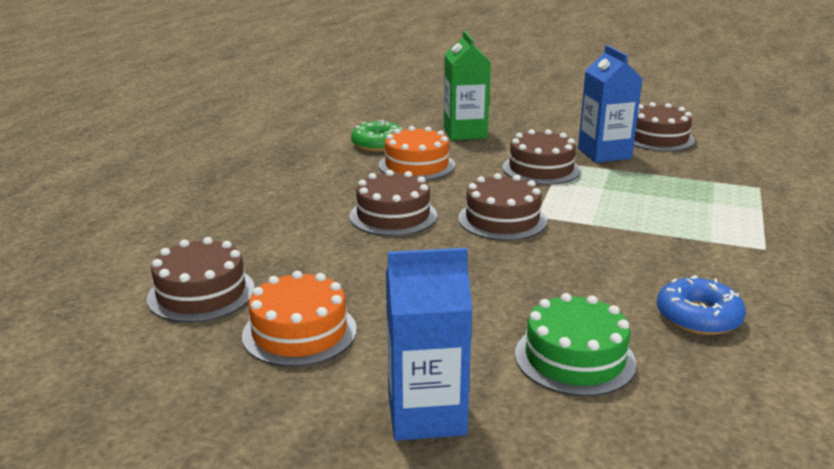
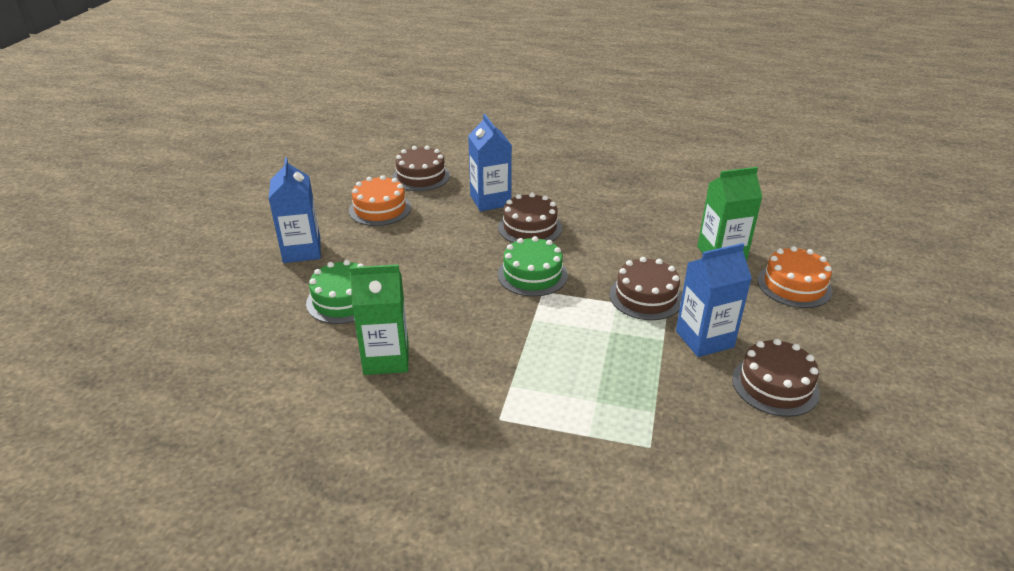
camera: 85 degrees right, 10 degrees up
green donut [351,120,404,152] -> none
orange cake [379,126,455,180] -> orange cake moved to [757,246,833,308]
brown cake [458,173,547,240] -> green cake [498,236,568,297]
blue donut [657,275,746,335] -> green carton [350,264,409,375]
none -> blue carton [468,114,512,211]

